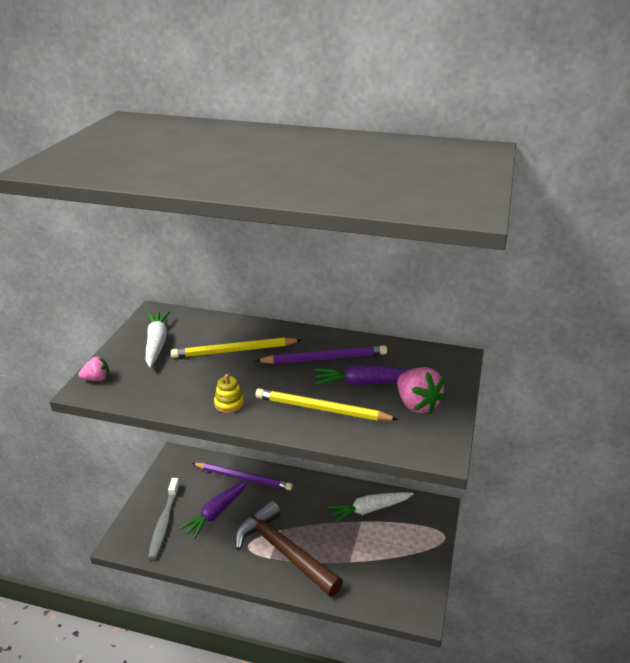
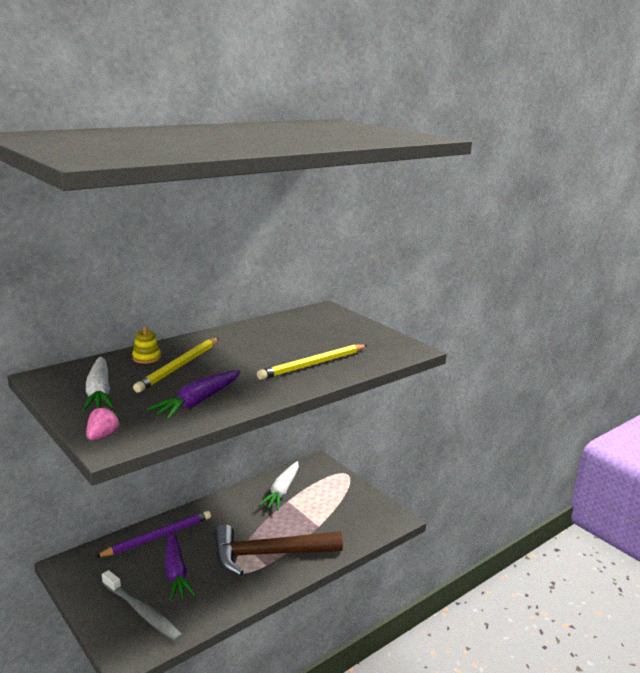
camera: 55 degrees left, 10 degrees down
white carrot [146,311,171,368] -> white carrot turned 135 degrees counterclockwise [82,356,114,411]
yellow stacking toy [214,374,244,413] -> yellow stacking toy moved to [132,326,161,364]
purple pencil [255,345,387,364] -> none
purple carrot [314,365,408,385] -> purple carrot moved to [147,370,241,419]
pink strawberry [397,367,446,414] -> none

